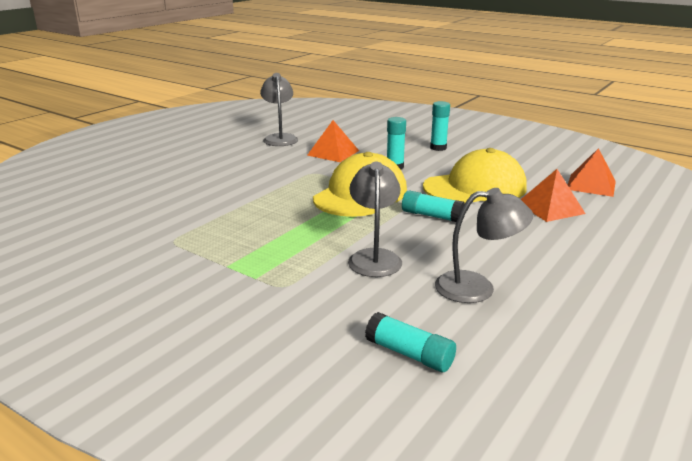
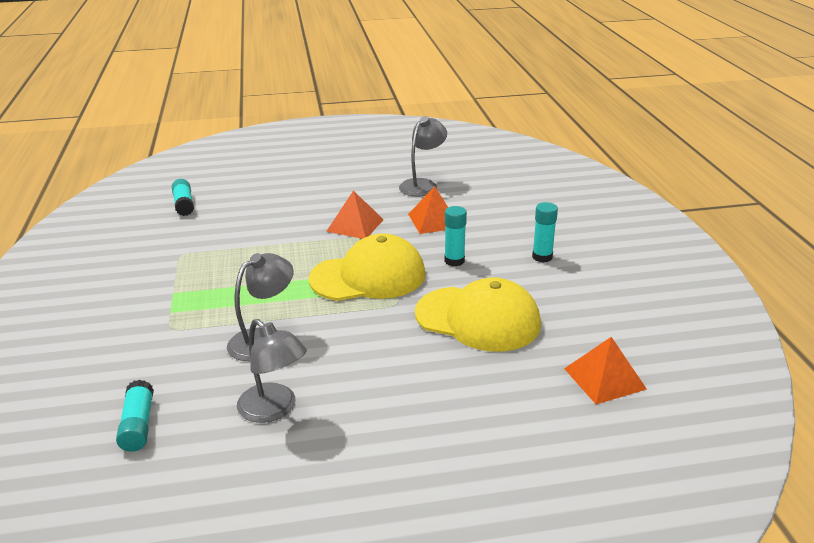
camera: 45 degrees right, 5 degrees up
turquoise glue stick [402,190,465,222] -> turquoise glue stick moved to [172,179,194,216]
orange pyramid [521,169,586,222] -> orange pyramid moved to [326,191,384,239]

